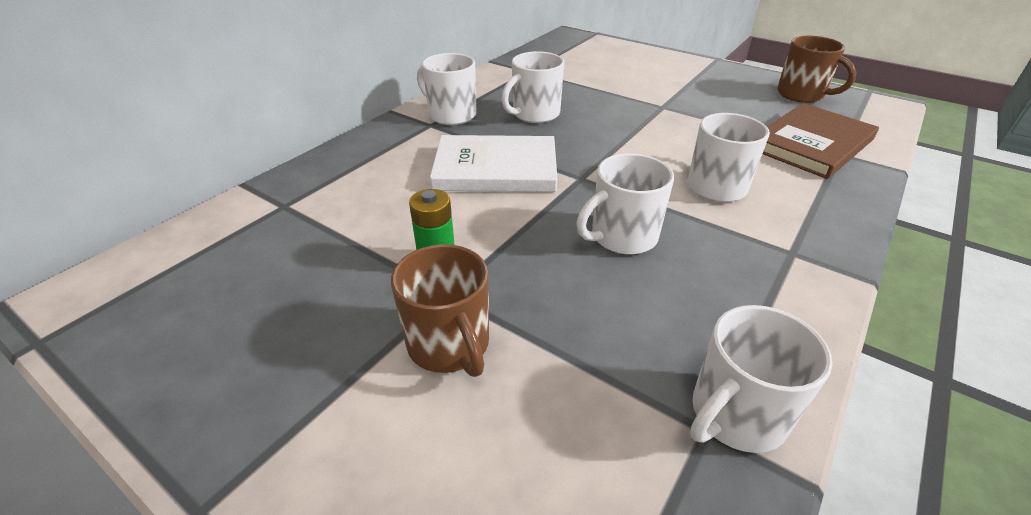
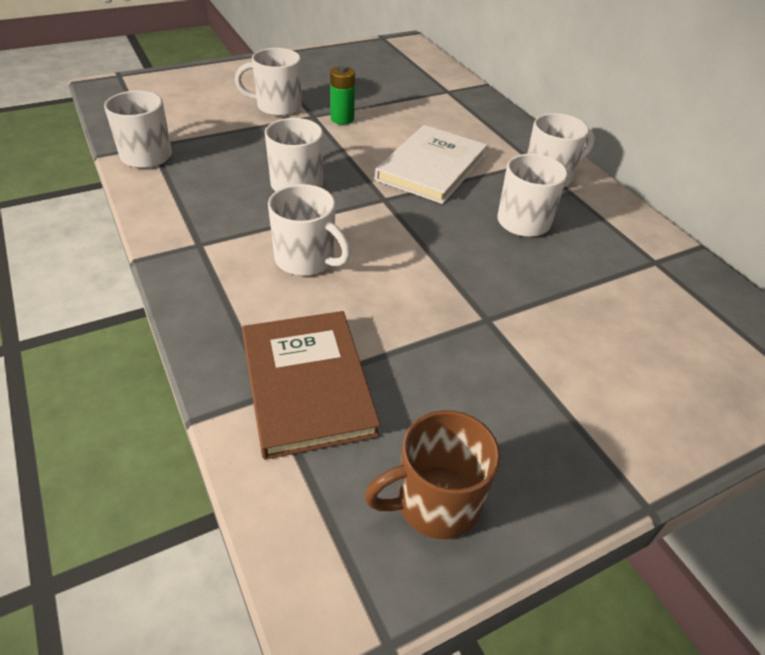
camera: 115 degrees right, 5 degrees up
brown mug [391,244,489,377] -> white mug [235,48,302,116]

